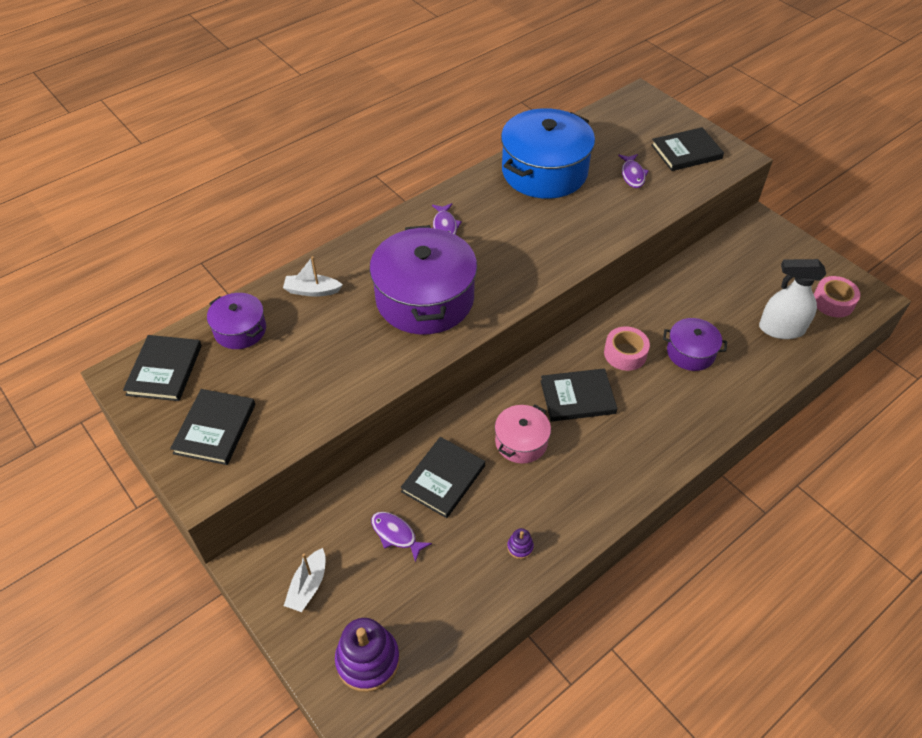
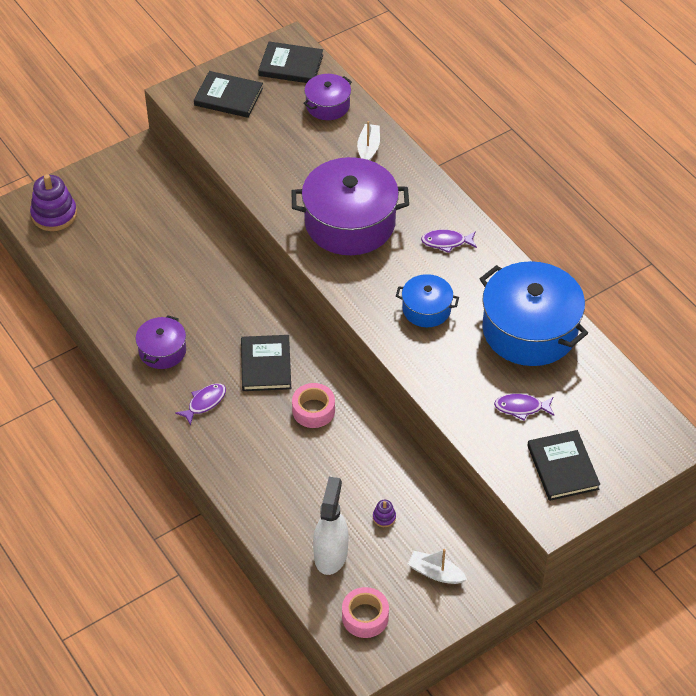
camera: 95 degrees right, 0 degrees up
white boat [284,548,325,612] -> white boat moved to [408,549,467,584]
purple fish [371,512,432,562] -> purple fish moved to [175,383,226,426]
black book [401,437,485,518] -> none
pink pot [495,405,551,464] -> none
purple stacking toy [507,528,534,559] -> purple stacking toy moved to [373,500,396,527]
purple pot [663,318,727,371] -> purple pot moved to [135,315,186,369]
none -> blue pot [396,274,459,327]

